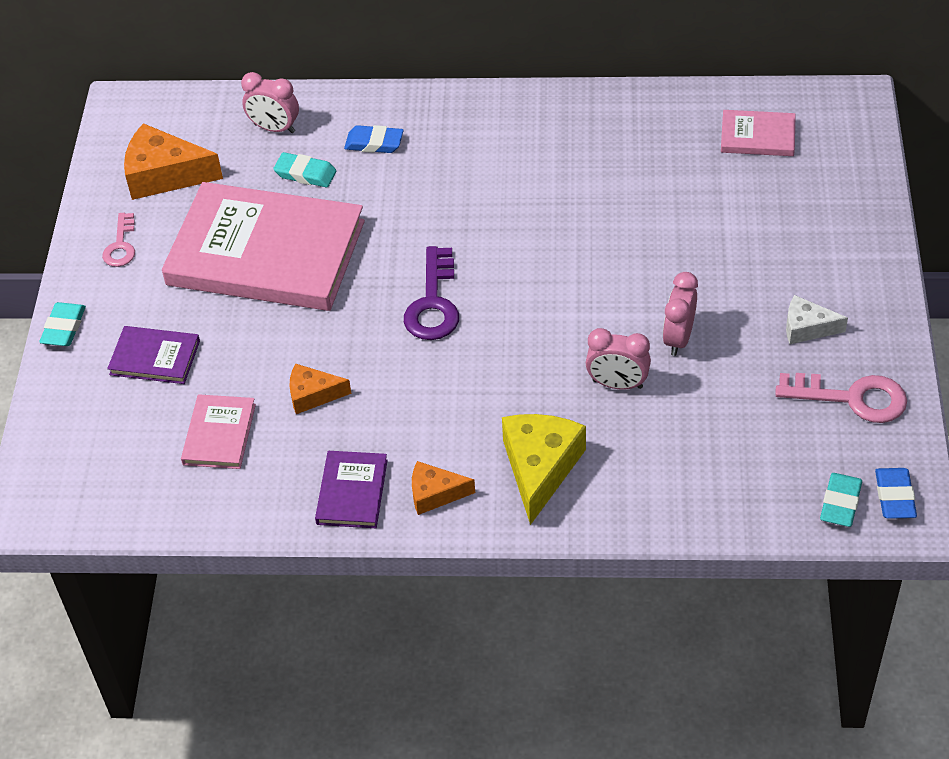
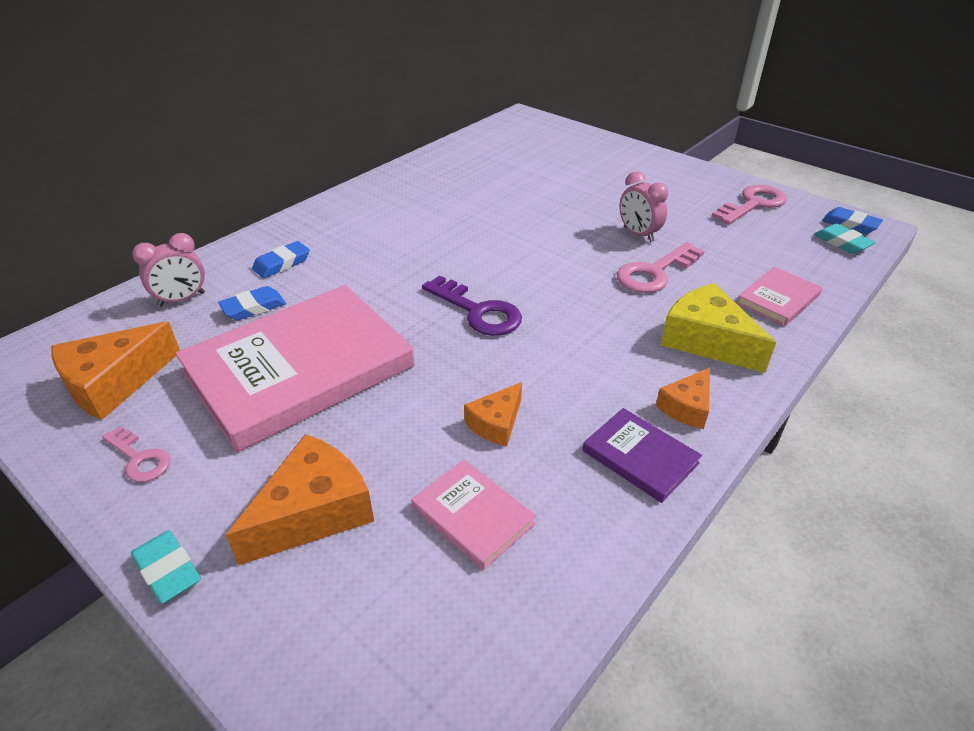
camera: 55 degrees left, 10 degrees down
purple book [107,326,200,384] -> orange cheese [226,434,374,565]
turquoise eraser [273,152,336,188] -> blue eraser [218,286,286,320]
pink clock [586,328,651,390] -> pink key [617,242,705,293]
pink book [721,110,796,156] -> pink book moved to [736,267,822,326]
white cheese [786,295,848,344] -> none

